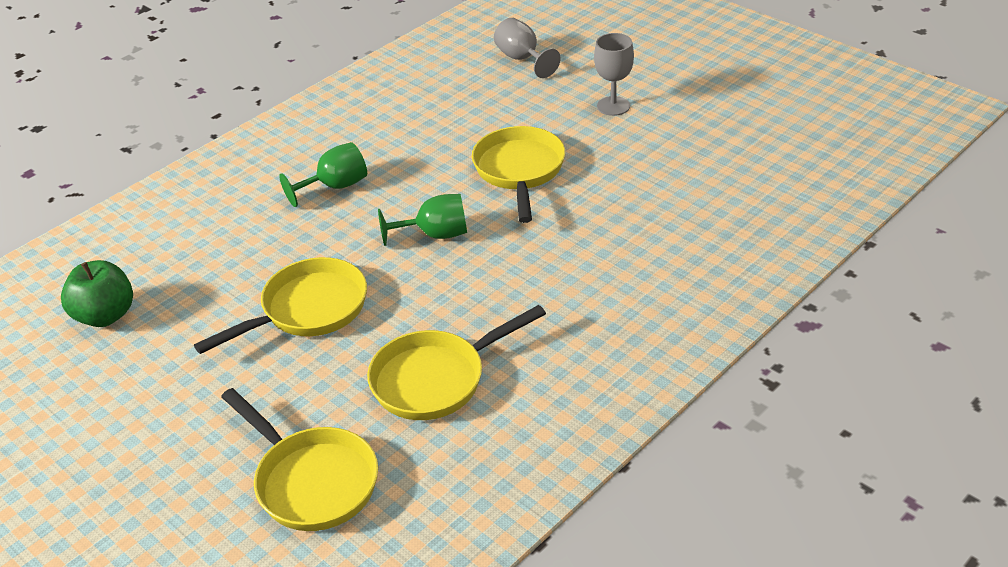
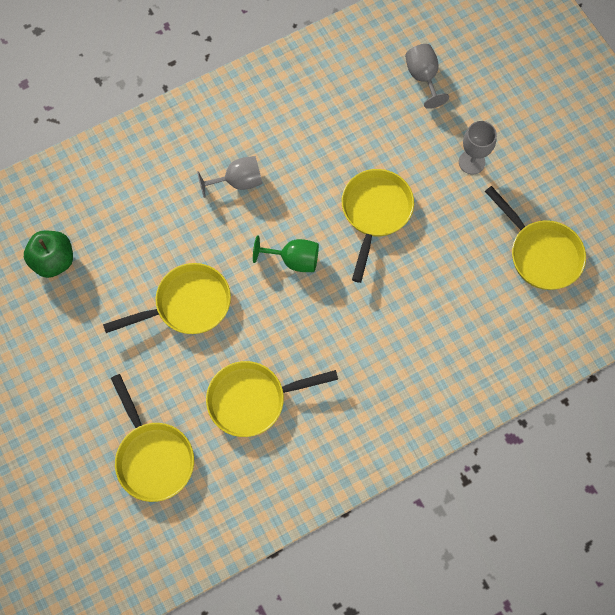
camera: 15 degrees right, 30 degrees up
green goblet [279,142,367,207] -> grey goblet [197,156,262,198]
none -> yellow pan [485,186,586,290]

